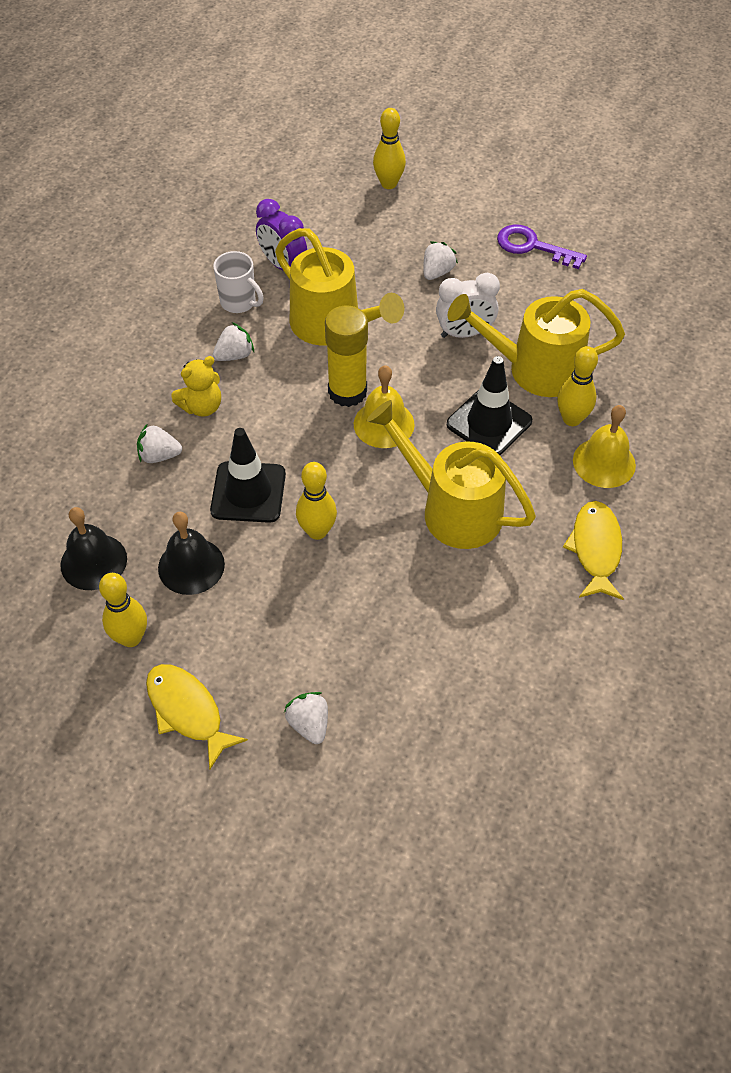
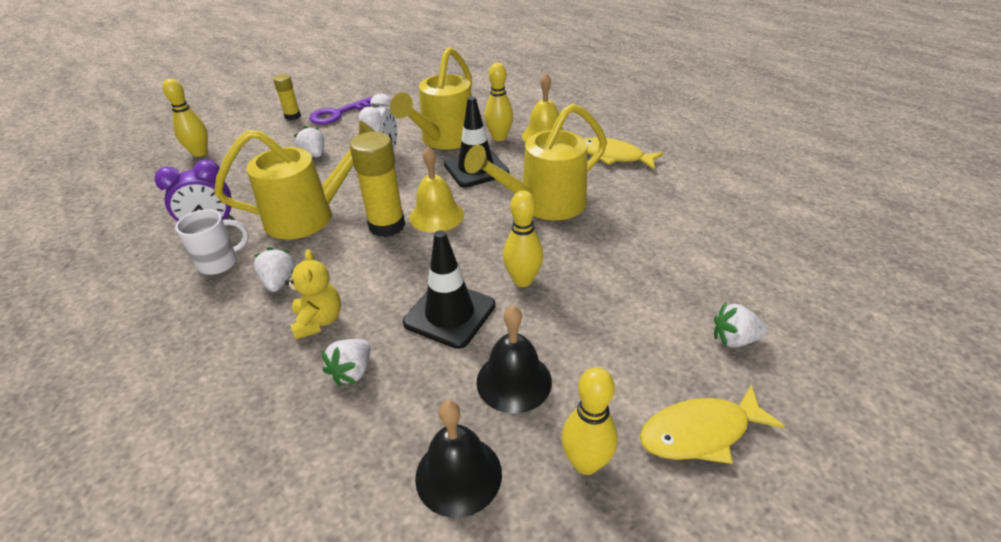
camera: 65 degrees left, 15 degrees down
none -> yellow glue stick [273,74,301,120]

